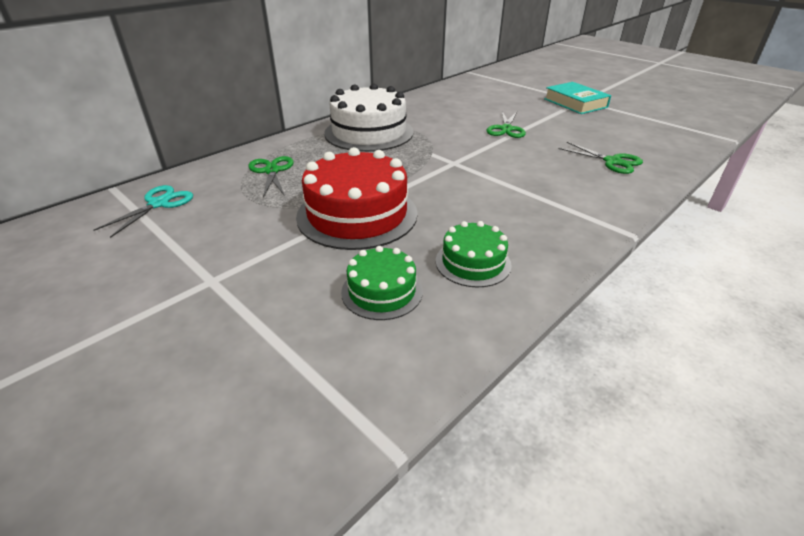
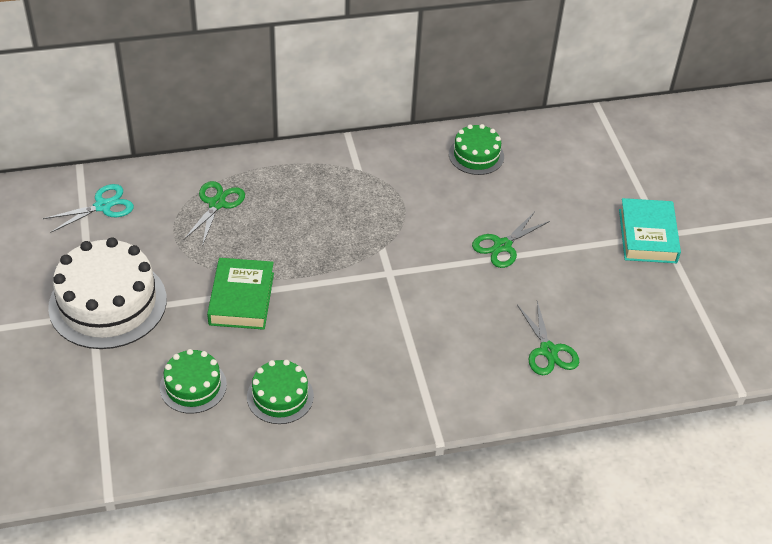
camera: 30 degrees right, 10 degrees up
red cake [296,147,418,250] -> green book [207,258,274,330]
white cake [324,83,414,152] -> white cake moved to [48,237,167,349]
none -> green cake [449,124,504,175]

